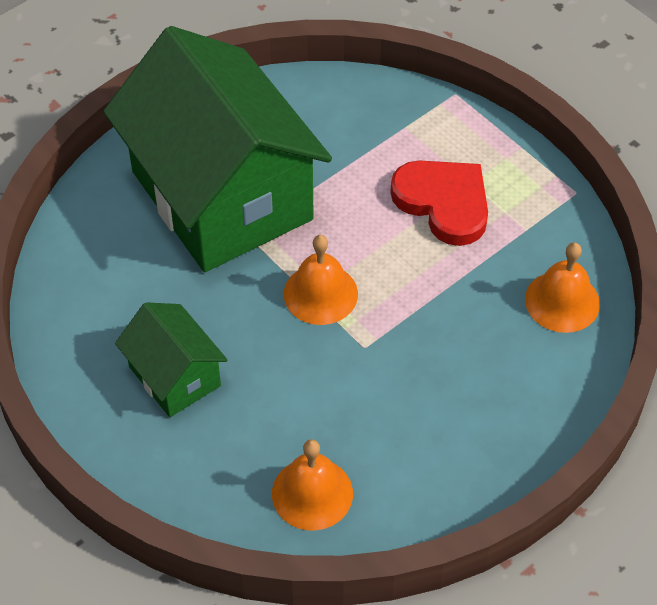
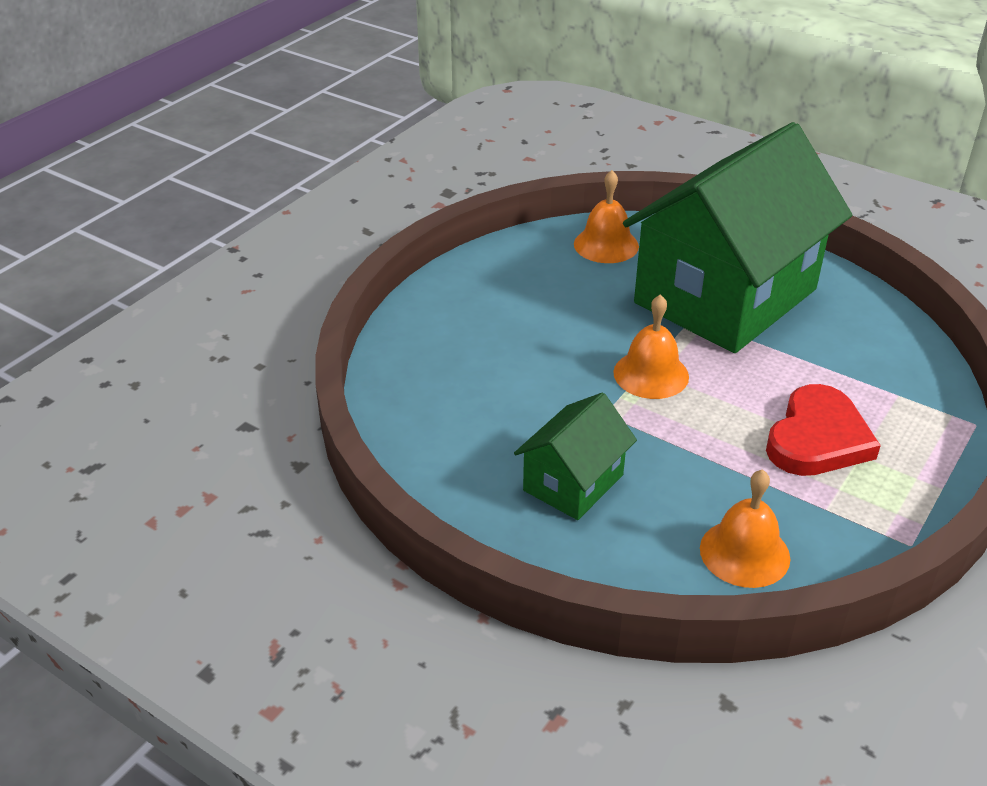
camera: 75 degrees right, 15 degrees down
green house [115,302,227,417] -> green house moved to [514,392,637,520]
orange bell [272,439,353,530] -> orange bell moved to [574,170,639,263]

